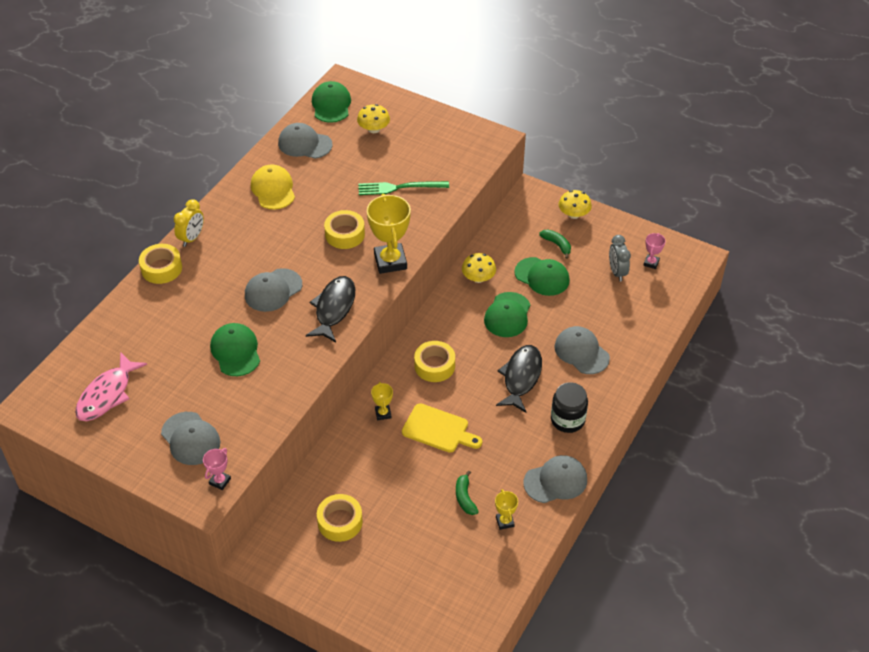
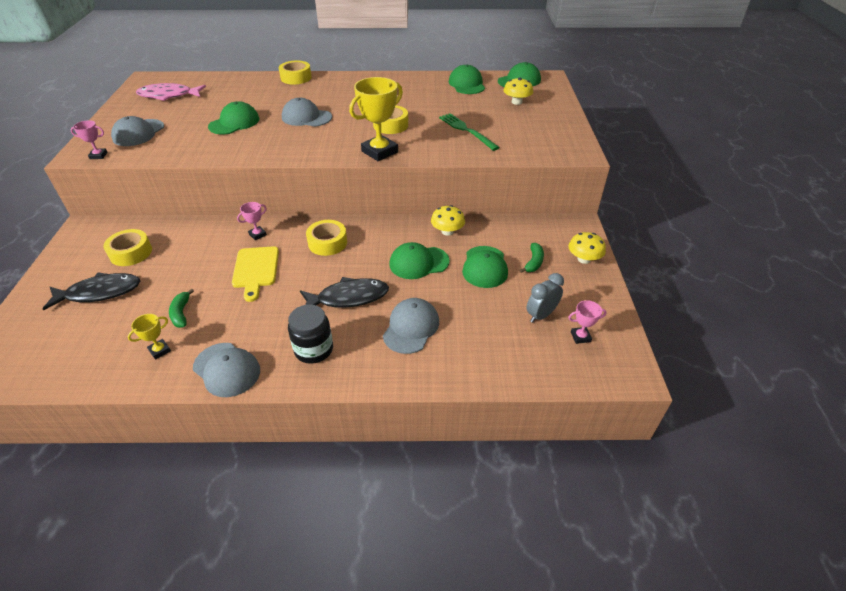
camera: 60 degrees right, 5 degrees down
yellow clock [174,199,204,247] -> none
yellow cap [251,165,295,210] -> none
grey cap [278,123,332,159] -> green cap [449,64,485,94]
black fish [306,276,355,342] -> black fish moved to [43,272,140,311]
yellow trophy [371,382,393,420] -> pink trophy [237,202,267,240]
green banana [456,471,479,515] -> green banana turned 60 degrees counterclockwise [169,289,194,328]

